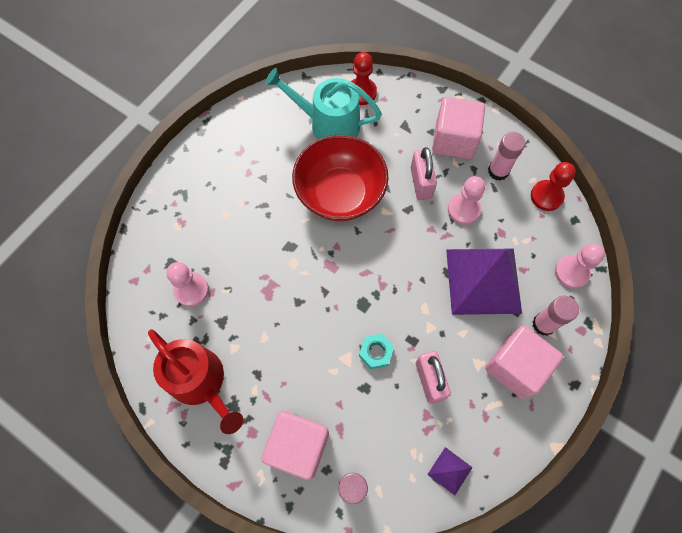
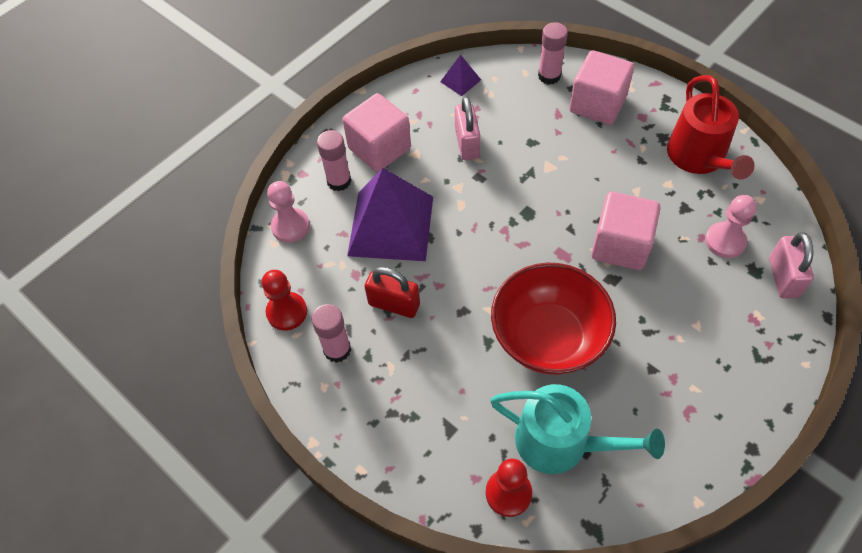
camera: 170 degrees left, 10 degrees down
red watering can [148,329,243,434] -> red watering can turned 150 degrees counterclockwise [667,75,755,179]
turquoise nut [359,334,394,369] -> none
pink padlock [411,147,437,200] -> pink padlock moved to [769,232,814,299]
pink cube [432,97,485,159] -> pink cube moved to [591,192,661,270]
pink pawn [448,176,485,225] -> red padlock [365,267,420,318]

